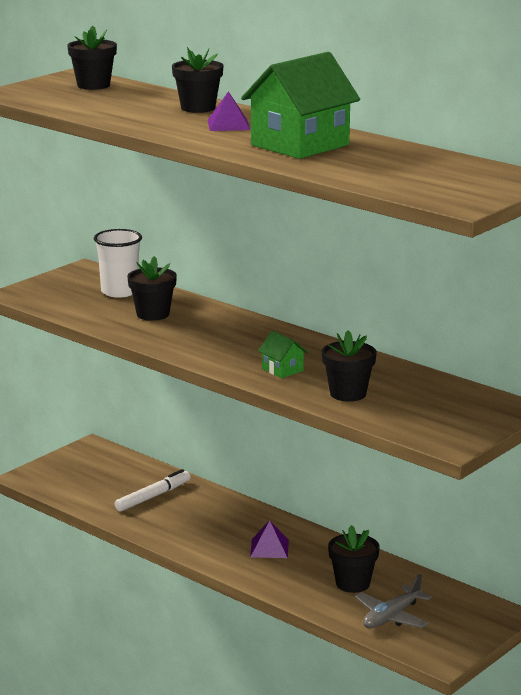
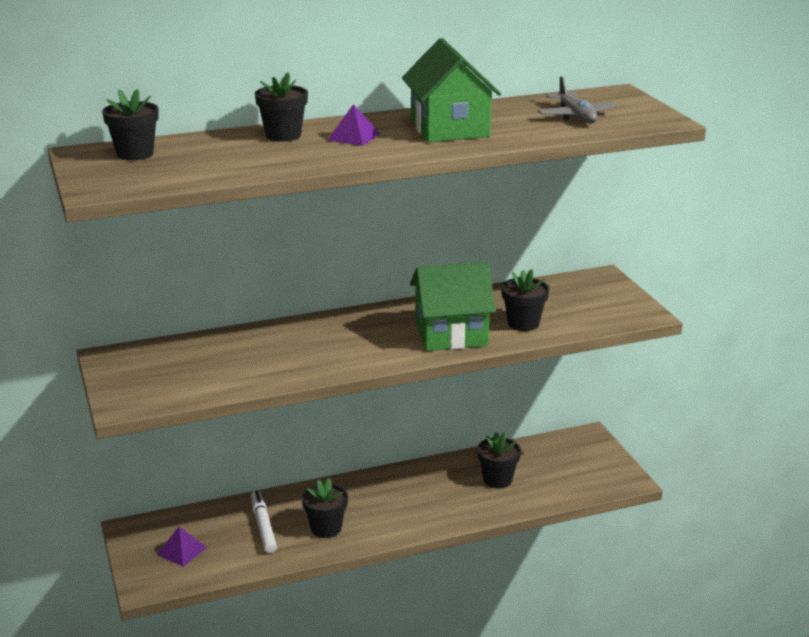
camera: 60 degrees left, 5 degrees up
white cup [94,229,142,298] -> none
black flower pot [127,256,177,321] -> black flower pot moved to [302,478,348,538]
purple pyramid [250,520,289,558] -> purple pyramid moved to [156,526,207,567]
green house [258,331,308,378] -> green house [410,262,496,351], size x2.26
grey plane [355,574,432,628] -> grey plane moved to [537,76,617,123]

